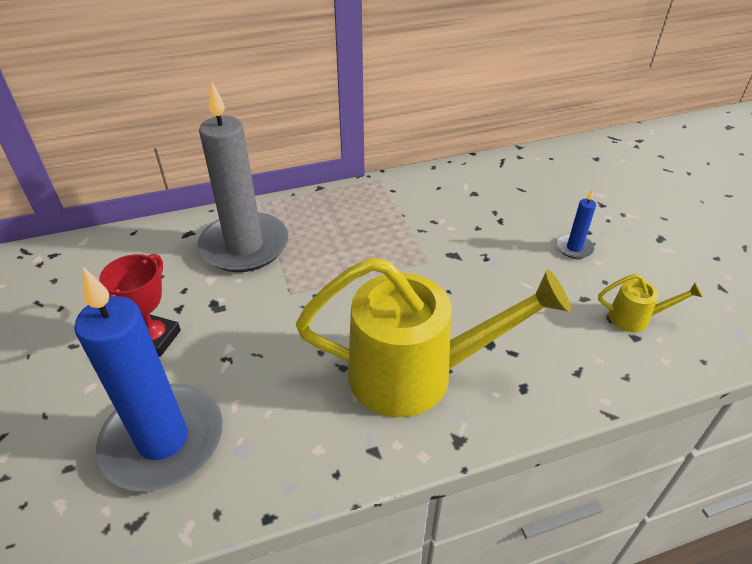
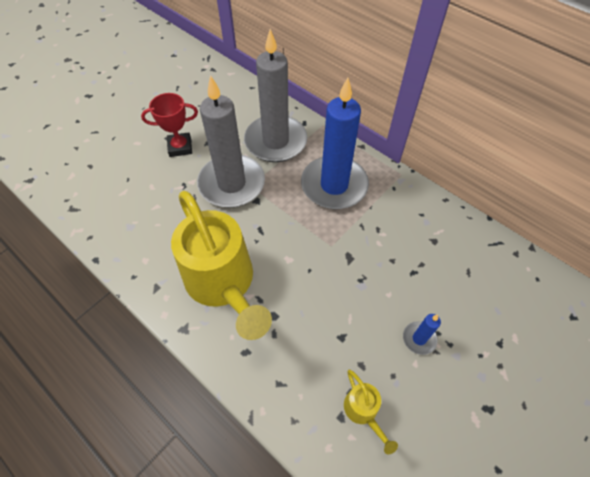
camera: 60 degrees right, 15 degrees up
blue candle [74,267,223,492] -> blue candle moved to [301,78,369,209]
none -> grey candle [197,75,265,208]

